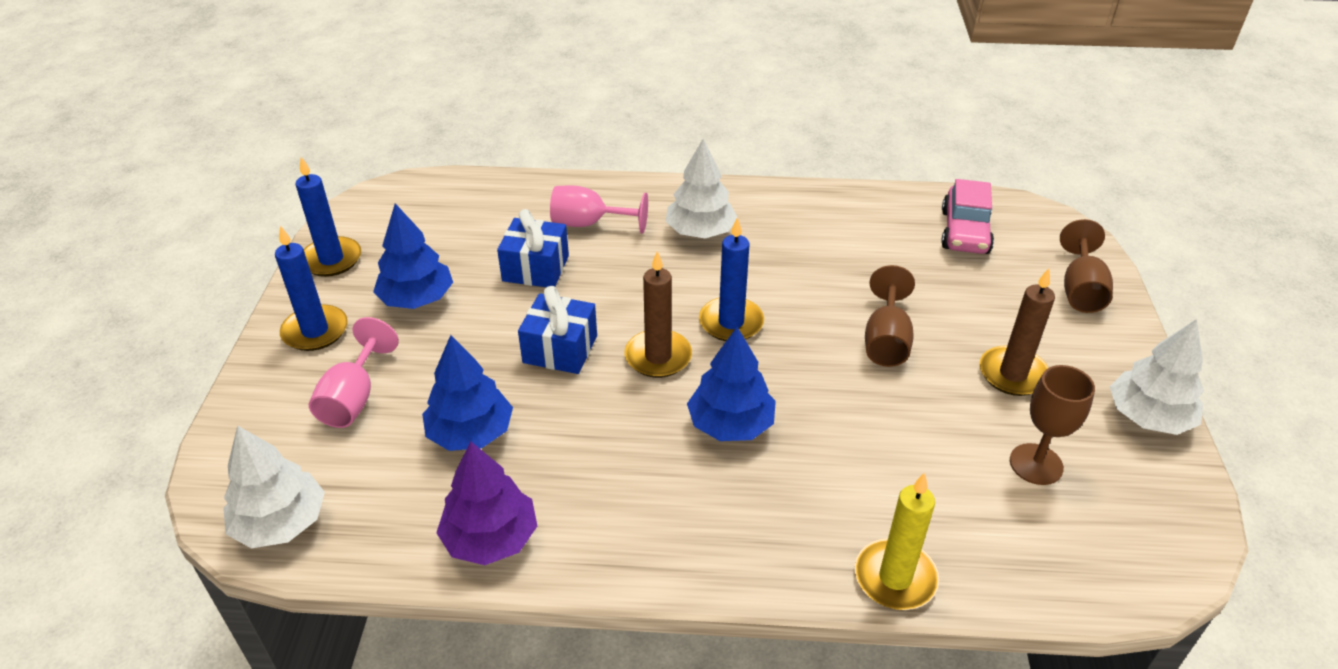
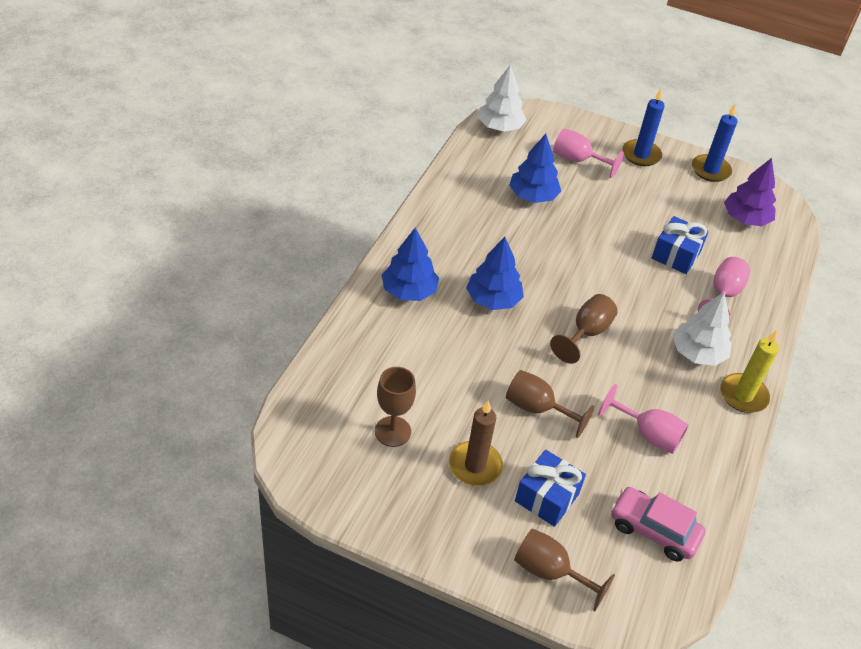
camera: 105 degrees right, 5 degrees up
blue tree [373,203,453,309] -> blue tree moved to [381,228,439,301]
purple tree [436,441,537,565] -> purple tree moved to [724,158,776,226]
blue gift [518,286,597,374] -> blue gift moved to [515,450,586,527]
brown candle [624,251,692,378] -> none
blue candle [699,217,764,341] -> brown goblet [550,294,618,364]
yellow candle [855,472,939,610] -> yellow candle moved to [720,330,779,413]
white tree [1110,319,1204,435] -> none
none -> pink goblet [598,384,689,454]

